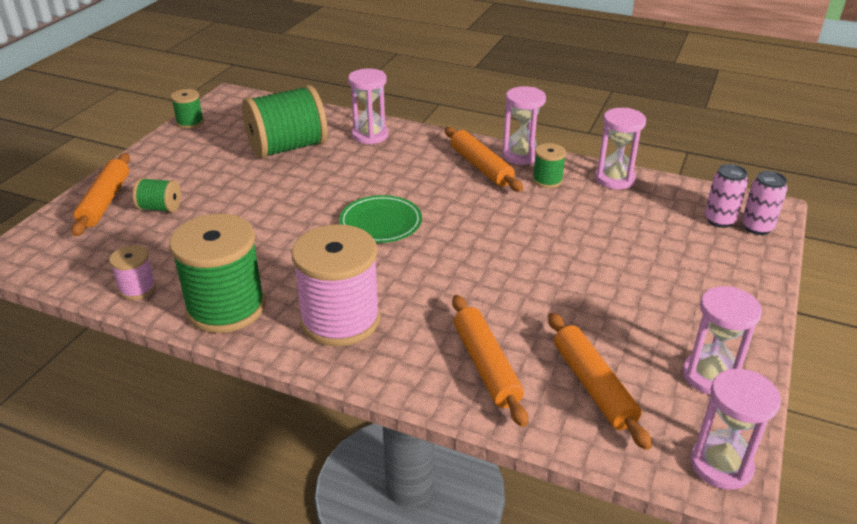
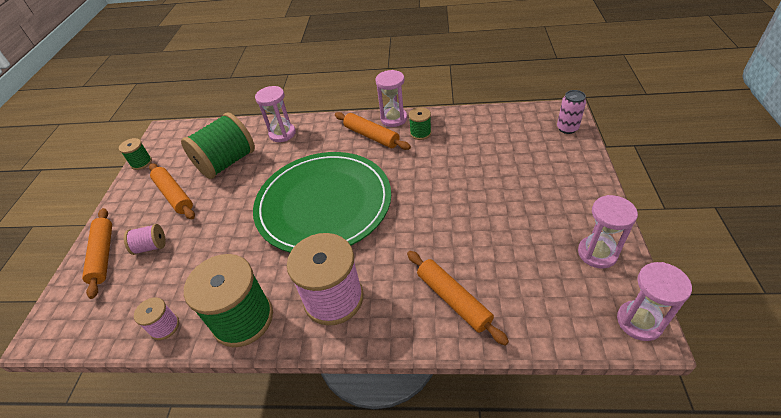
camera: 15 degrees left, 10 degrees up
green spool [133,178,181,213] -> pink spool [124,224,166,255]
green plate [339,195,422,243] -> green plate [253,152,391,253], size x2.24
orange rolling pin [548,313,652,450] -> orange rolling pin moved to [149,163,195,219]
pink hourglass [595,108,646,189] -> none
pink can [705,164,748,228] -> none

